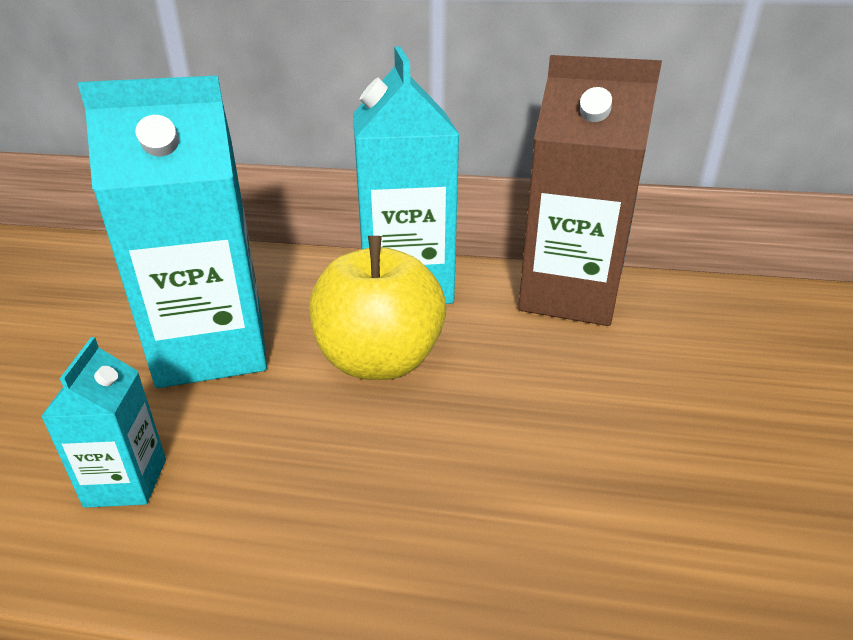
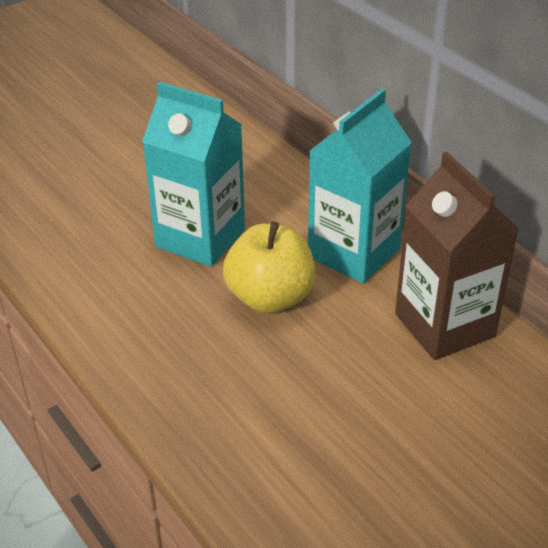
camera: 45 degrees right, 10 degrees up
turquoise carton [41,337,166,508] -> none

